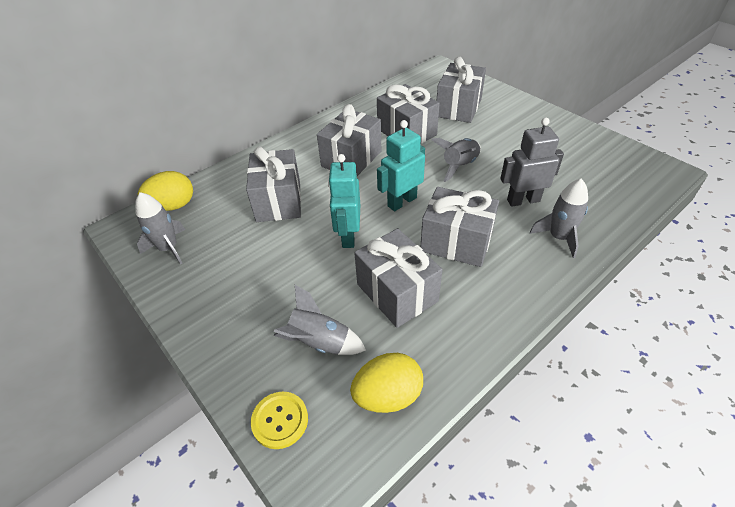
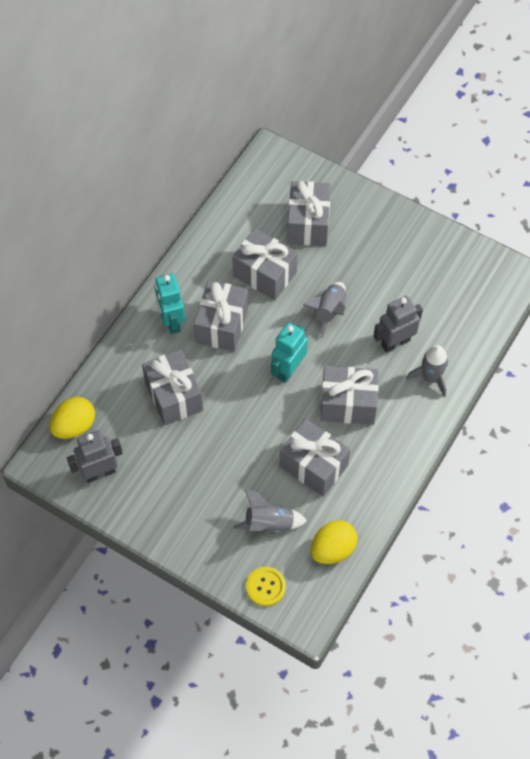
camera: 20 degrees left, 15 degrees up
grey rocket [135,192,185,264] -> grey robot [67,430,123,483]
turquoise robot [328,154,360,248] -> turquoise robot moved to [155,274,185,334]

